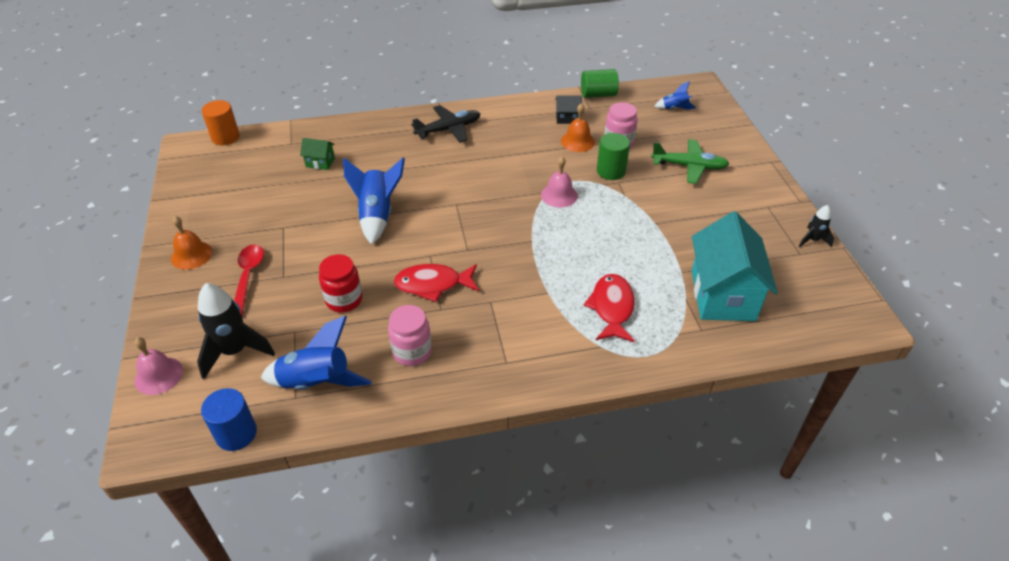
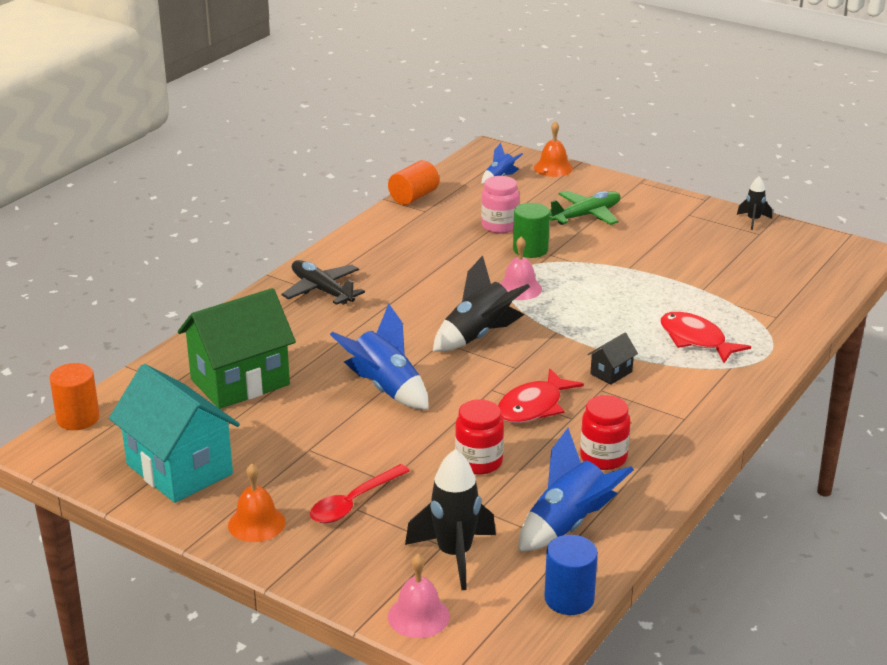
camera: 45 degrees left, 15 degrees down
red spoon [234,244,264,316] -> red spoon turned 90 degrees counterclockwise [310,464,410,523]
green house [300,138,335,170] -> green house [178,288,296,409], size x2.35
pink jar [388,305,432,366] -> red jar [580,395,630,470]
black plane [411,105,480,143] -> black plane turned 60 degrees counterclockwise [281,260,365,305]
black house [555,96,582,124] -> black house moved to [587,333,638,385]
orange bell [561,103,595,152] -> orange bell moved to [534,121,573,177]
green cylinder [581,69,619,98] -> orange cylinder [388,160,439,205]
turquoise house [692,211,778,321] -> turquoise house moved to [109,364,240,503]
none -> black rocket [433,255,530,352]

